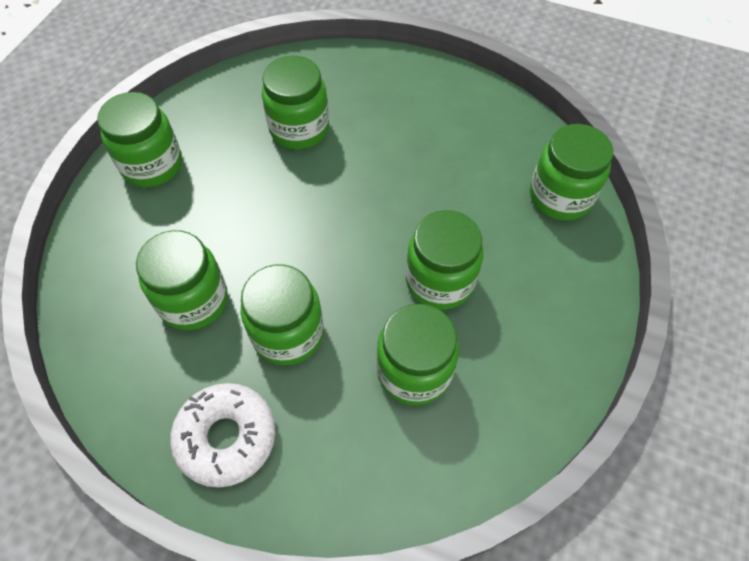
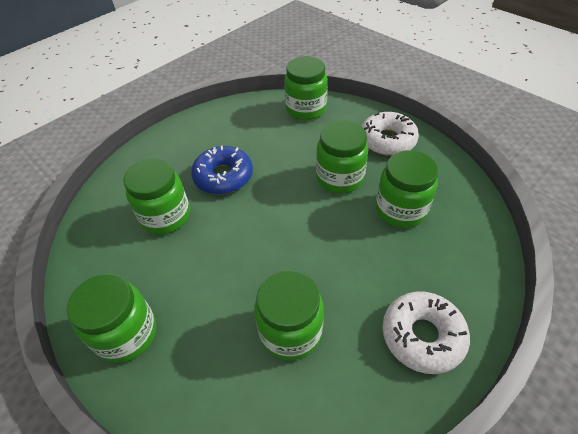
camera: 65 degrees left, 10 degrees down
green jar [241,265,324,365] -> none
none -> blue donut [191,146,253,194]
none -> white donut [361,112,419,156]

